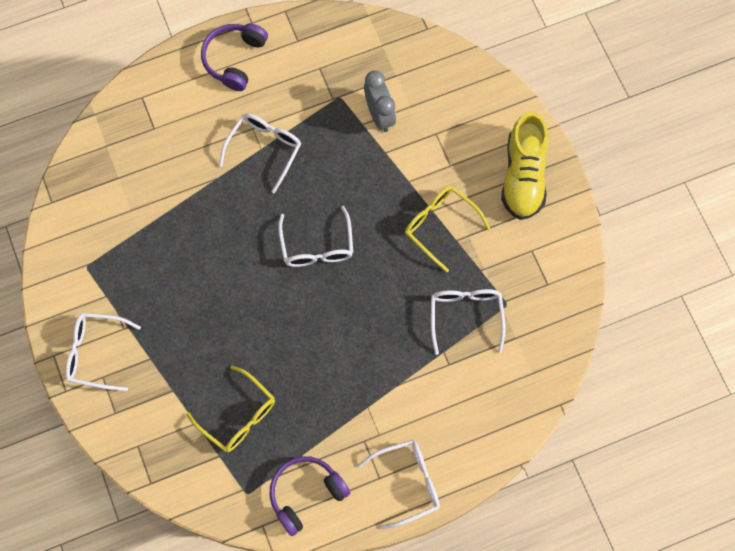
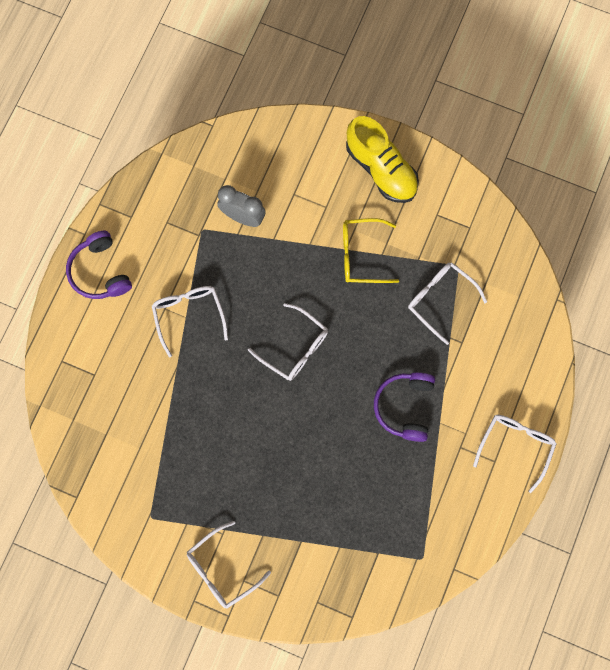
camera: 45 degrees left, 5 degrees up
yellow glasses [186,366,275,452] -> none
purple headphones [269,456,350,536] -> purple headphones moved to [374,372,435,442]

